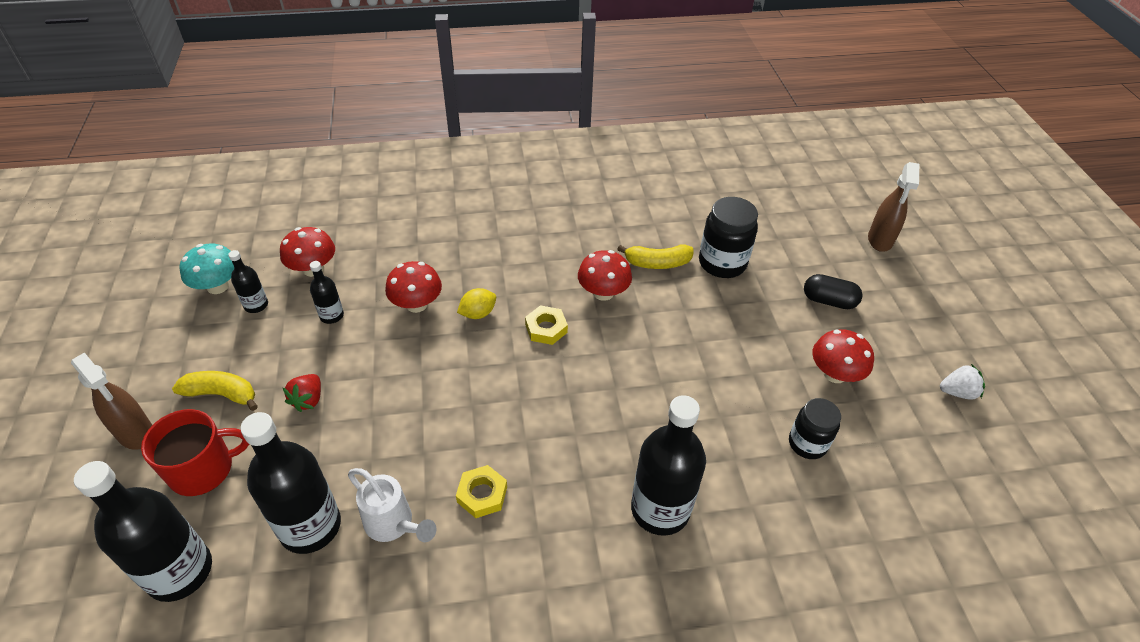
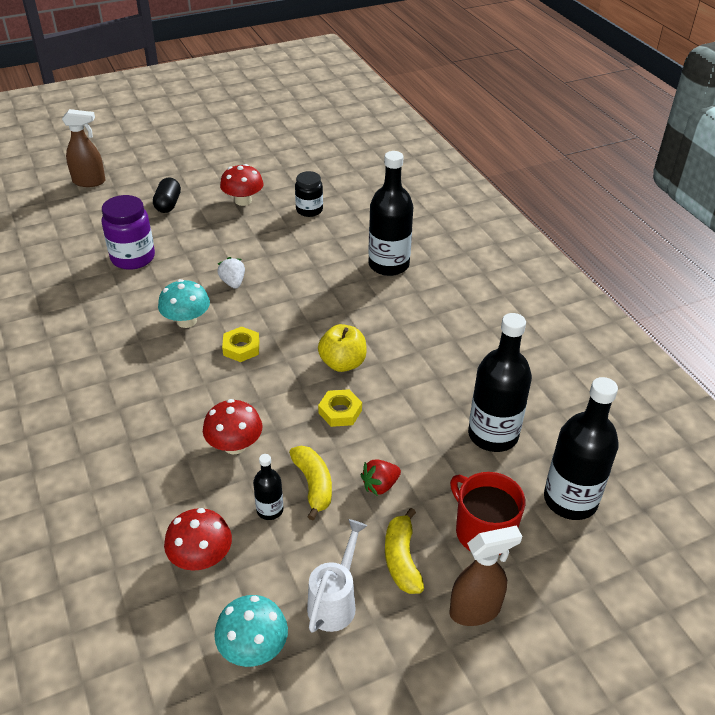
camera: 105 degrees left, 5 degrees down
brown spray bottle [71,352,152,450] -> brown spray bottle turned 45 degrees clockwise [449,525,522,626]
black bottle [228,250,268,313] -> none
red strawberry [283,374,321,412] -> red strawberry turned 150 degrees clockwise [361,460,401,496]
white watering can [348,468,436,542] -> white watering can moved to [307,519,367,633]
yellow nut [456,465,507,518] -> yellow nut moved to [318,389,362,427]
yellow lemon [457,288,496,319] -> none
red mushroom [578,250,632,301] -> turquoise mushroom [158,279,210,328]
yellow banana [617,244,694,269] -> yellow banana moved to [289,446,332,520]
black jar [699,197,758,278] -> purple jar [102,195,155,270]
white strawberry [940,364,985,400] -> white strawberry moved to [217,257,245,289]
none -> yellow apple [318,324,367,372]

